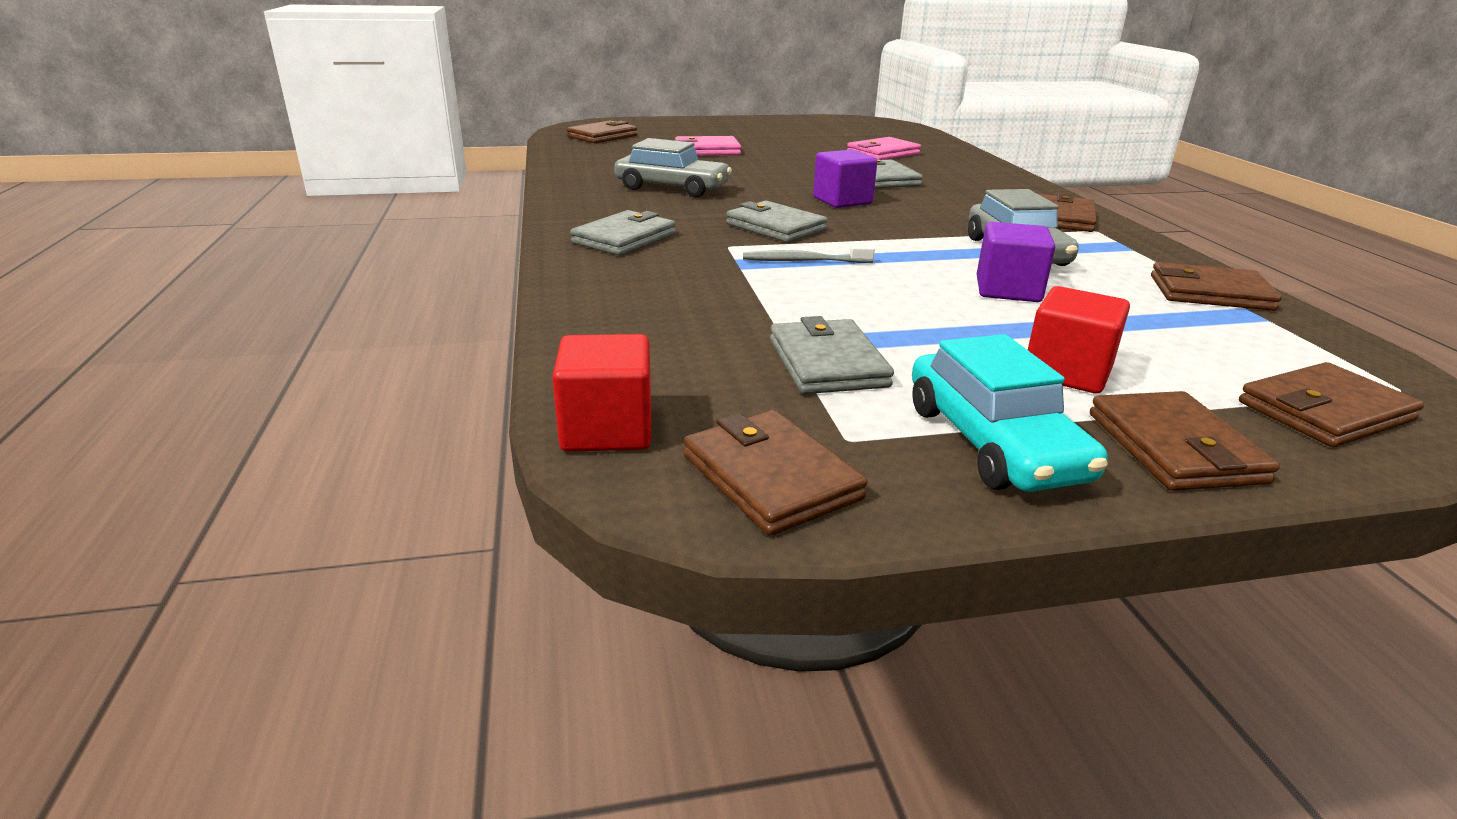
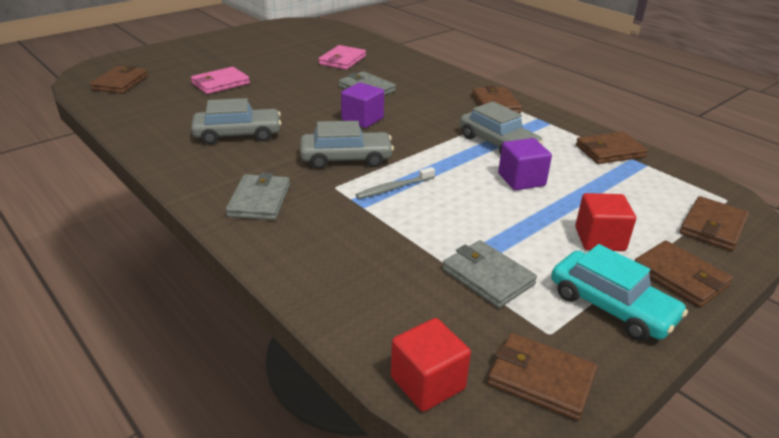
camera: 30 degrees left, 5 degrees up
grey wallet [726,201,828,242] -> grey car [300,121,394,169]

